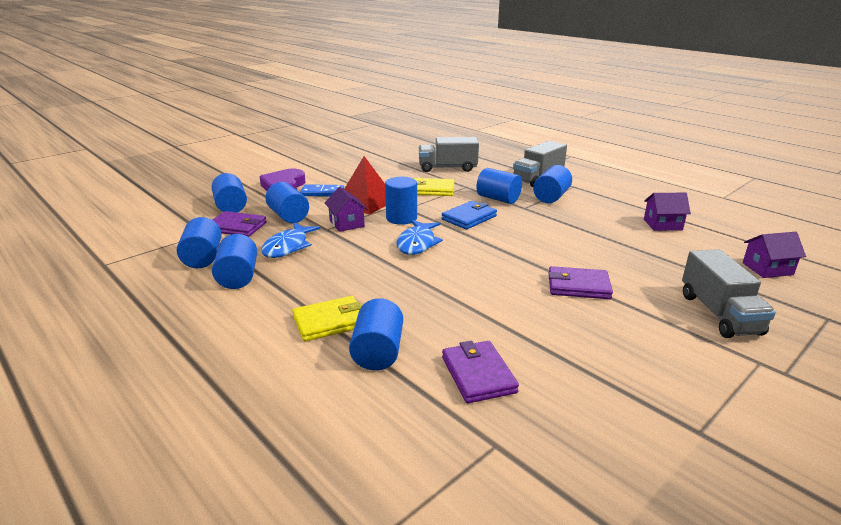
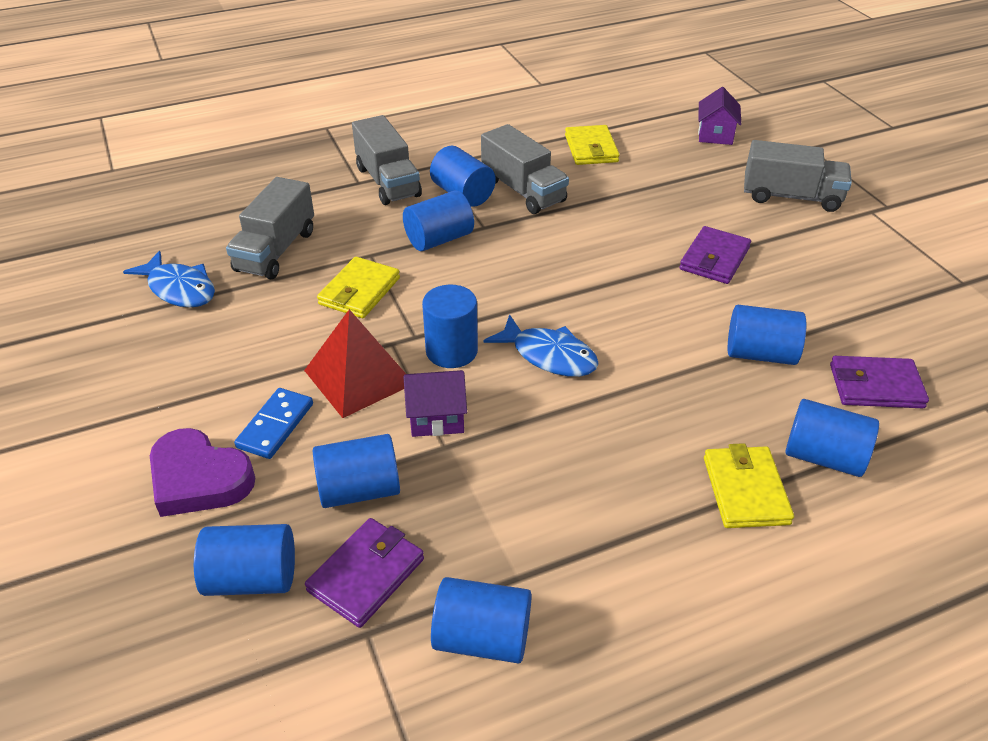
camera: 70 degrees left, 15 degrees up
blue cylinder [212,234,257,289] -> blue cylinder moved to [728,305,806,365]
blue fish [261,223,320,258] -> blue fish moved to [123,251,215,308]
blue wallet [442,201,497,230] -> none
purple house [644,193,691,231] -> yellow wallet [565,125,620,165]
none -> grey truck [481,124,569,214]

